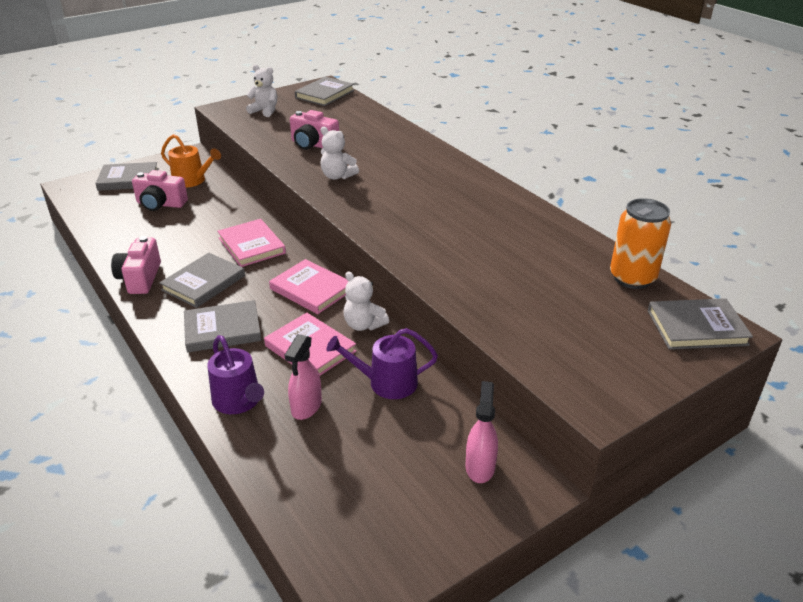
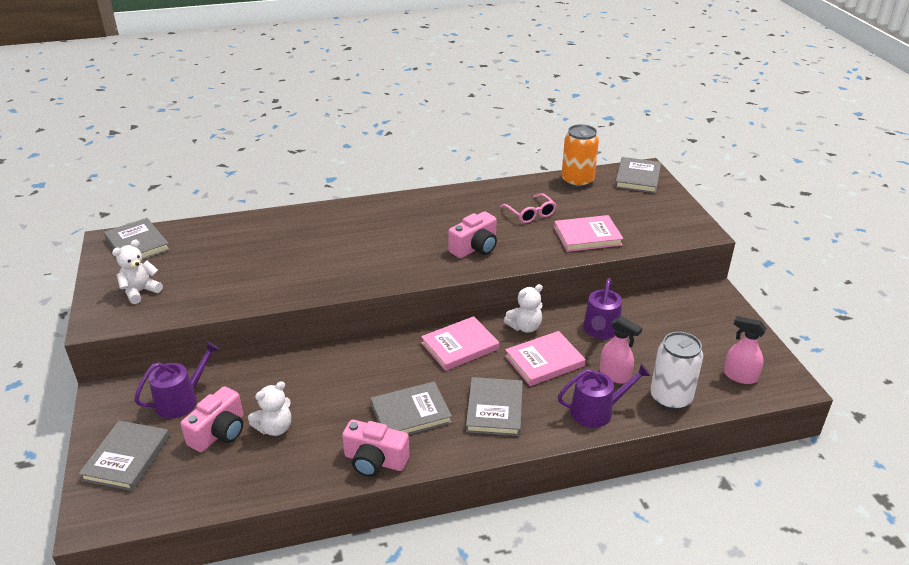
camera: 70 degrees left, 0 degrees up
grey book [159,253,245,308] -> grey book turned 75 degrees counterclockwise [370,382,452,435]
orange watering can [161,134,221,188] -> purple watering can [134,341,219,419]
pink book [217,219,286,267] -> pink book moved to [554,215,623,252]
pink camera [290,110,339,150] -> pink camera moved to [448,211,497,258]
white teddy bear [321,127,359,180] -> white teddy bear moved to [248,381,291,436]
pink spray bottle [466,381,498,483] -> pink spray bottle moved to [724,316,766,384]
none -> pink glasses [500,193,557,223]
none -> white can [650,332,703,410]

